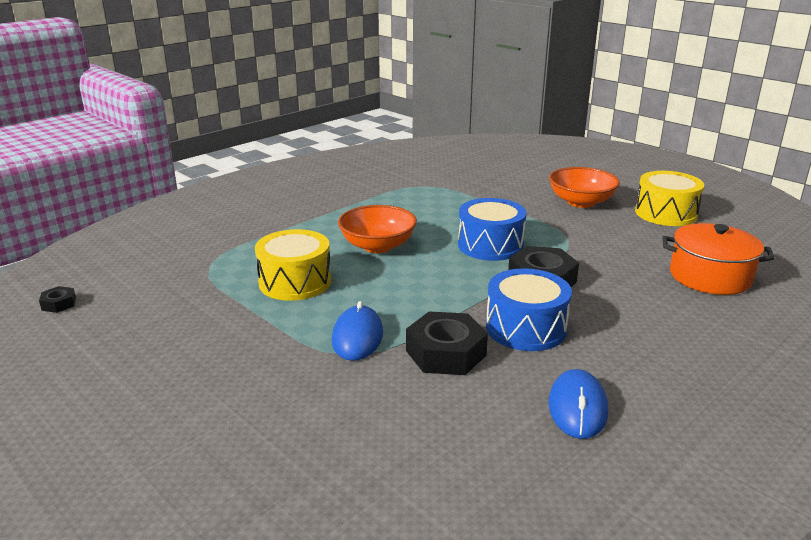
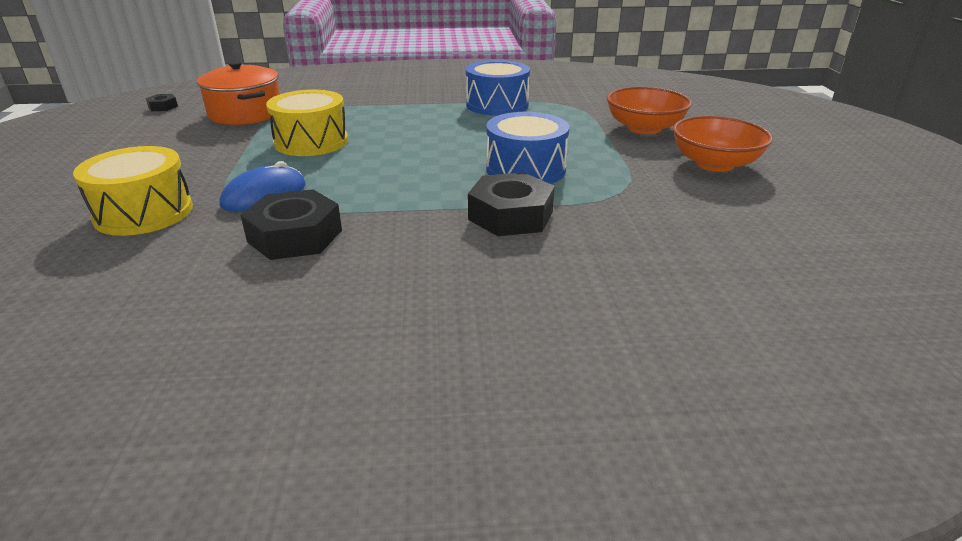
camera: 40 degrees right, 5 degrees up
orange bowl [338,205,417,253] -> orange bowl moved to [607,87,692,134]
blue drum [486,268,572,351] -> blue drum moved to [466,60,530,116]
blue mouse [548,369,608,439] -> none
yellow drum [635,171,704,226] -> yellow drum moved to [73,146,193,236]
orange pot [662,223,775,295] -> orange pot moved to [197,61,280,125]

